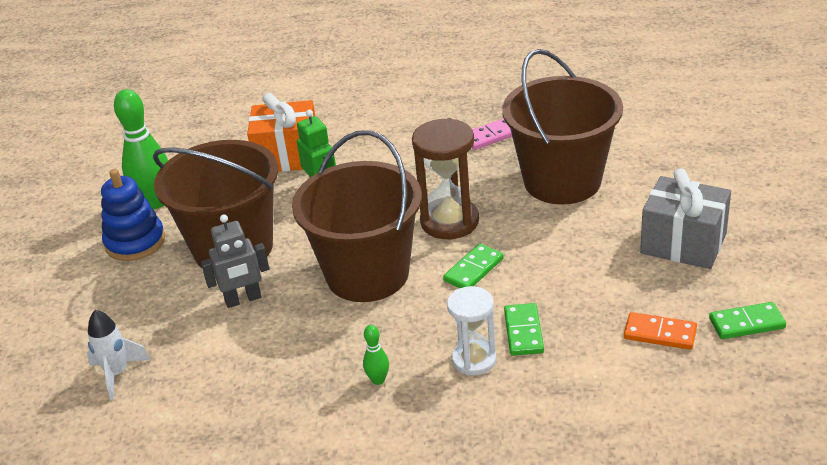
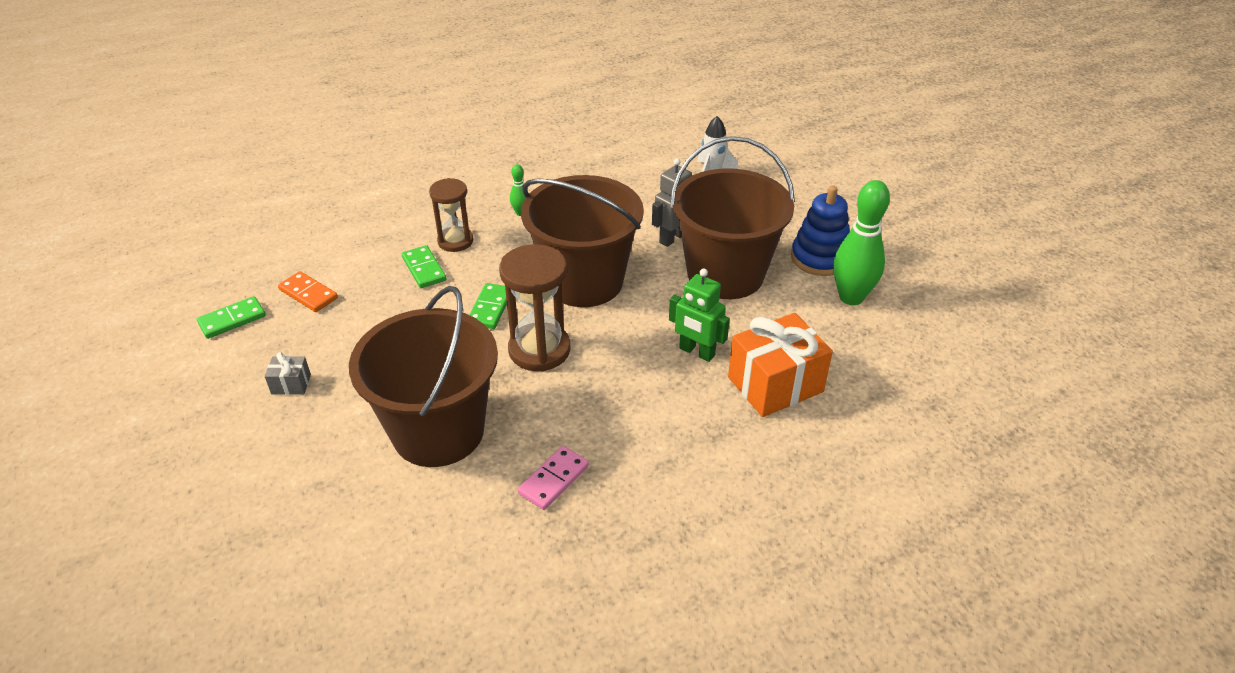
camera: 150 degrees right, 5 degrees up
white hourglass [447,286,497,375] -> brown hourglass [429,178,474,252]
orange domino [624,312,697,350] -> orange domino turned 45 degrees clockwise [278,271,338,312]
grey gift [640,168,731,269] -> grey gift [265,352,311,395], size x0.45

